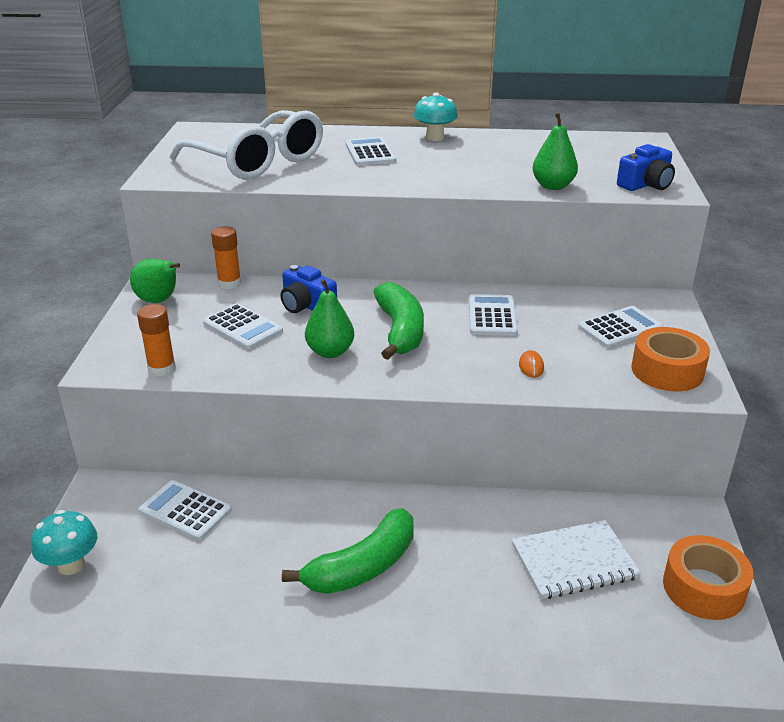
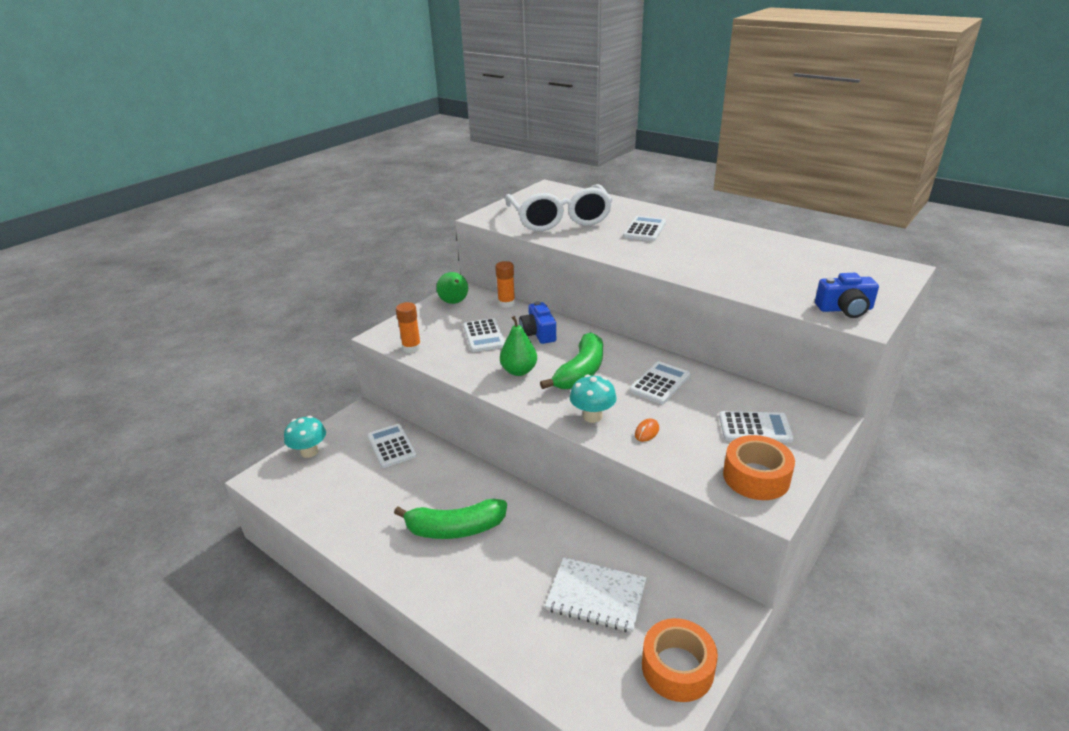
camera: 35 degrees right, 0 degrees up
turquoise mushroom [414,93,458,141] -> turquoise mushroom moved to [570,375,617,423]
green pear [532,112,578,190] -> none

